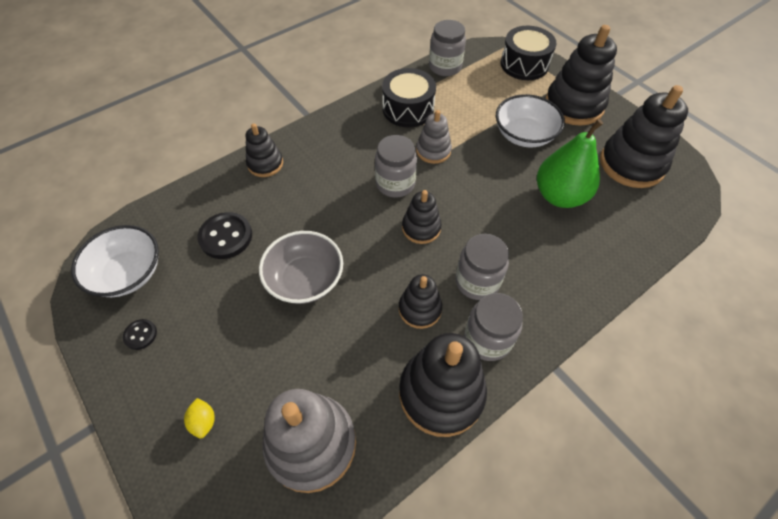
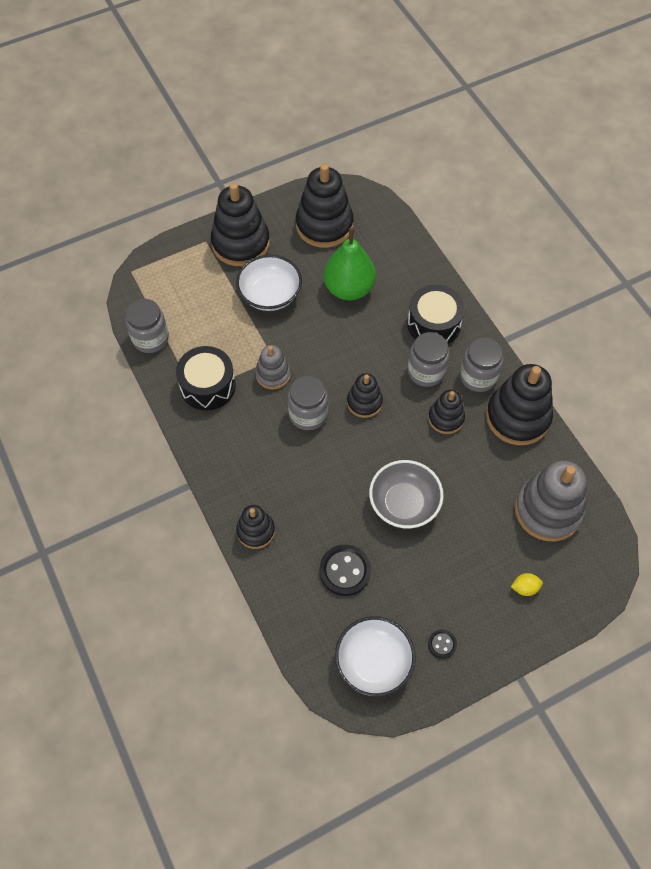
camera: 80 degrees left, 5 degrees up
black drum [501,26,556,80] -> black drum moved to [407,285,465,344]

